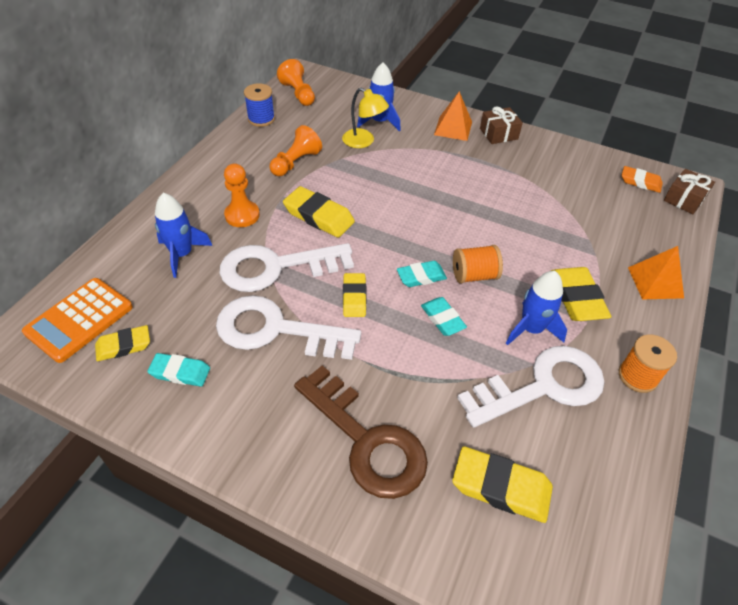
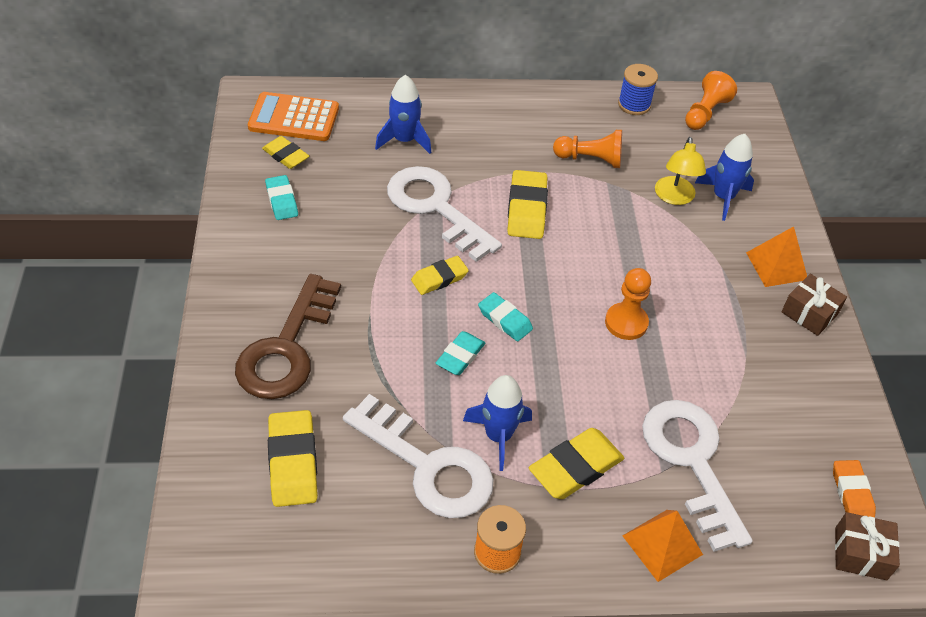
camera: 60 degrees right, 0 degrees up
white key [216,295,361,360] -> white key moved to [642,400,752,552]
orange pawn [224,164,260,227] -> orange pawn moved to [605,268,651,340]
orange spool [453,245,503,284] -> none

